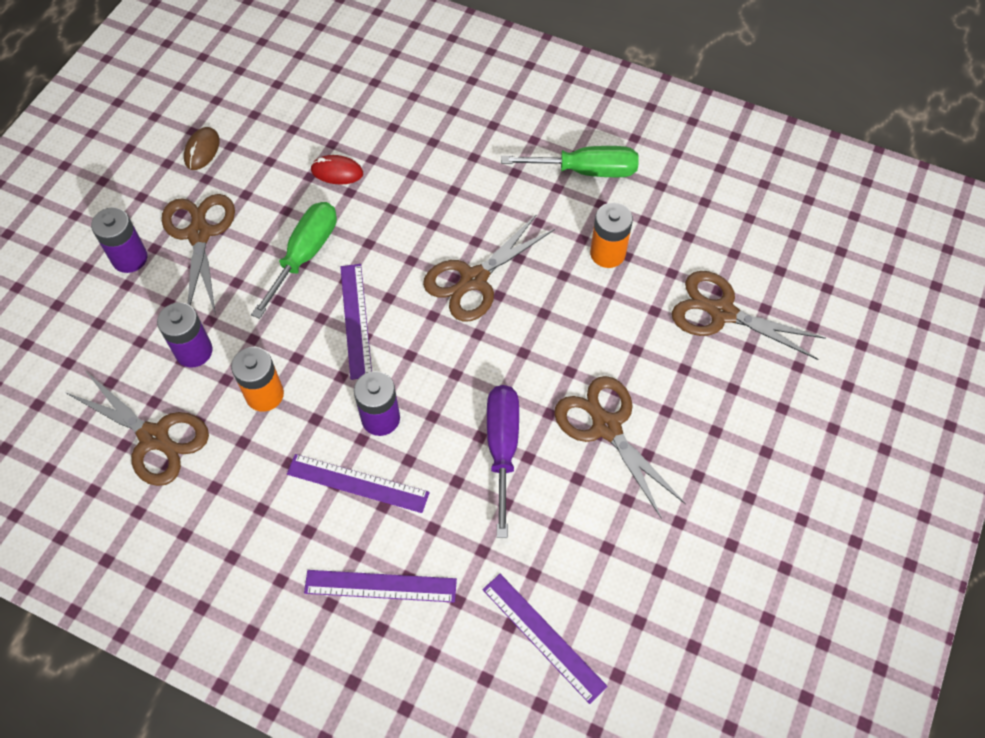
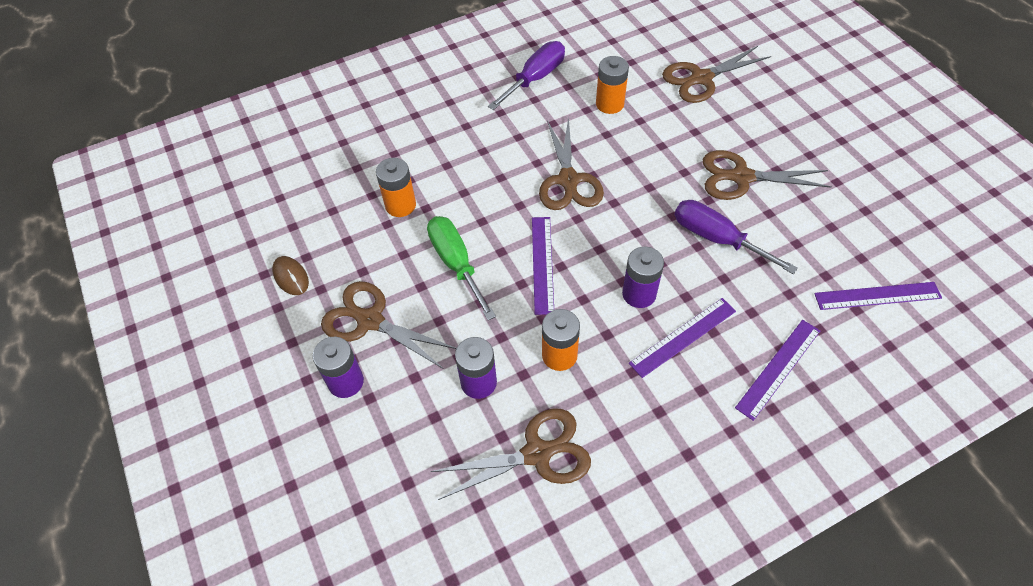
camera: 50 degrees left, 5 degrees down
red mouse [310,155,363,185] -> orange battery [376,158,416,217]
purple ruler [340,264,372,380] -> purple ruler turned 60 degrees clockwise [532,217,554,315]
green screwdriver [501,146,639,177] -> purple screwdriver [488,41,565,110]

